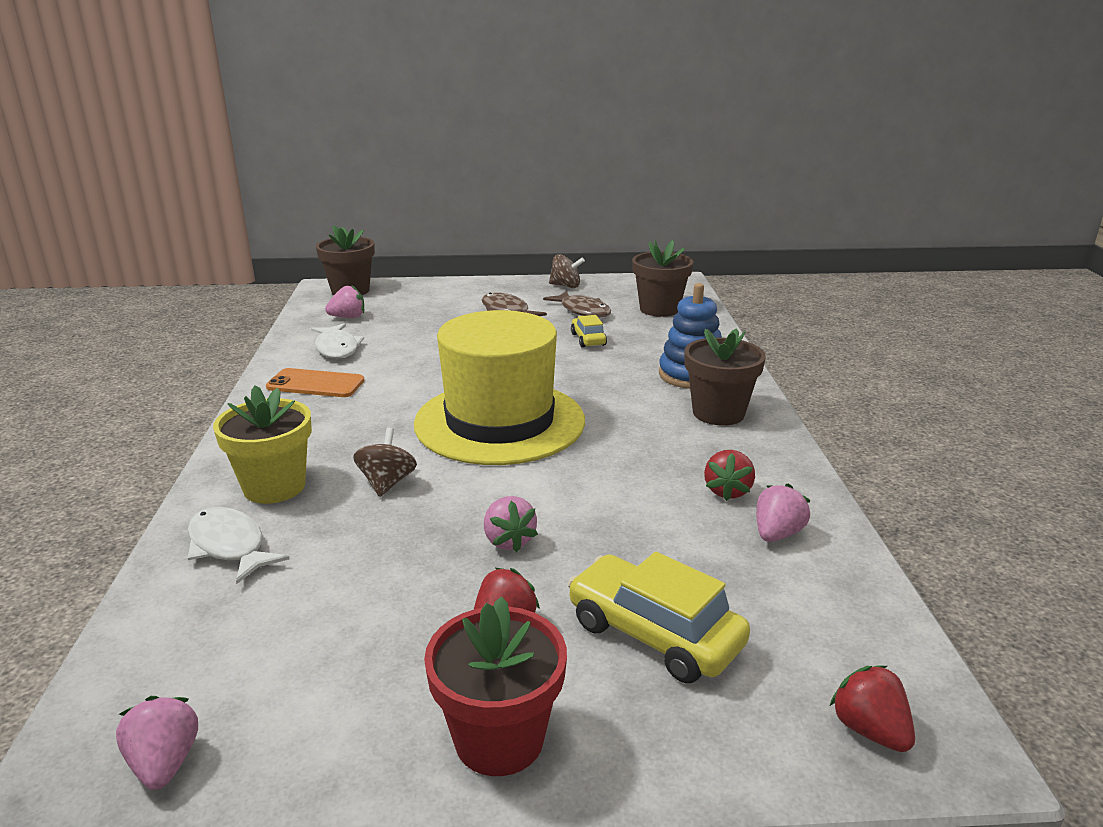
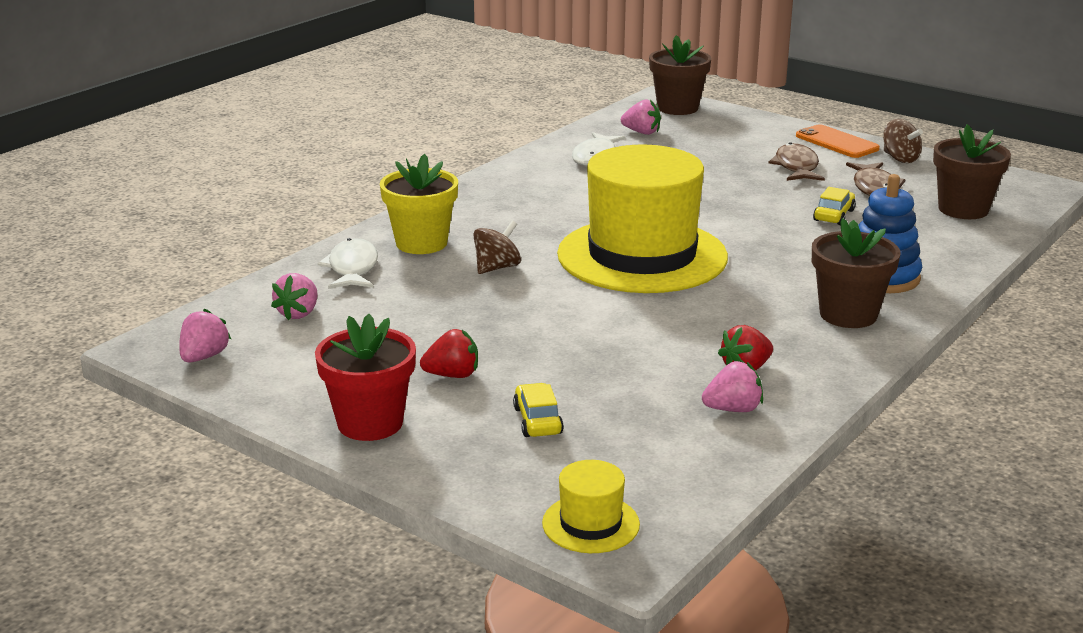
camera: 40 degrees right, 0 degrees up
orange phone [266,368,364,397] -> orange phone moved to [796,124,880,158]
pink strawberry [484,496,538,552] -> pink strawberry moved to [271,273,318,320]
yellow car [568,552,750,683] -> yellow car [513,383,564,437], size x0.56
red strawberry [830,666,915,752] -> yellow hat [542,460,640,553]

